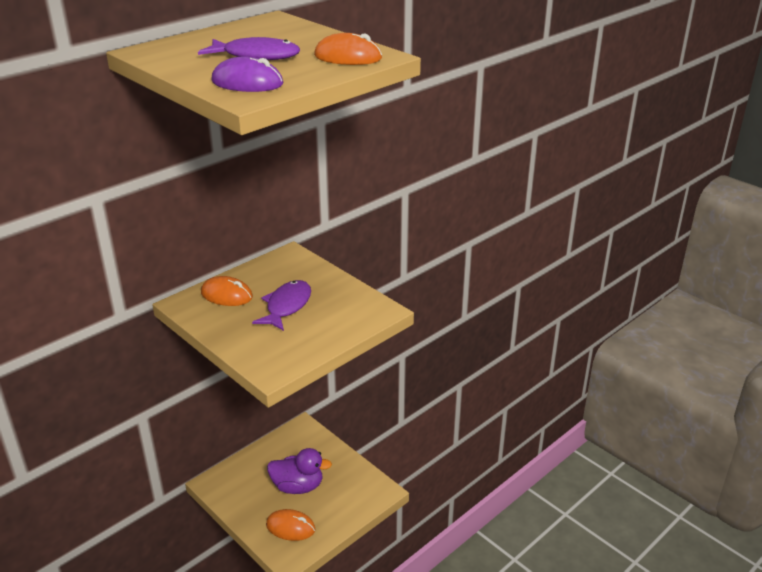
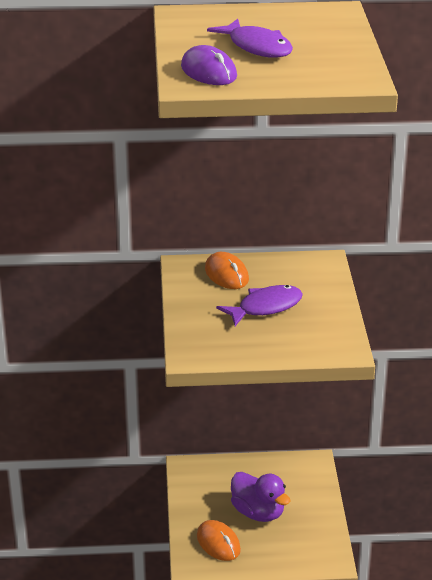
camera: 40 degrees right, 0 degrees up
orange mouse [314,33,382,65] -> none

